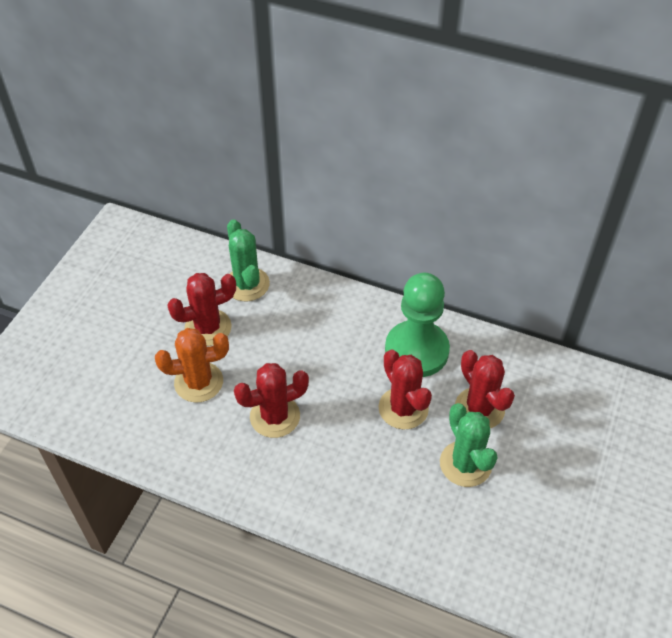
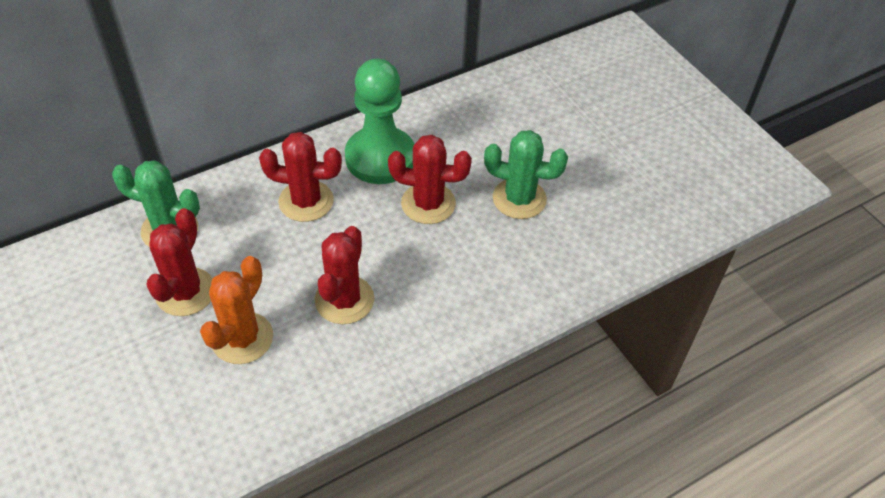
camera: 55 degrees left, 0 degrees up
red cactus [455,350,515,428] -> red cactus moved to [259,132,342,222]

